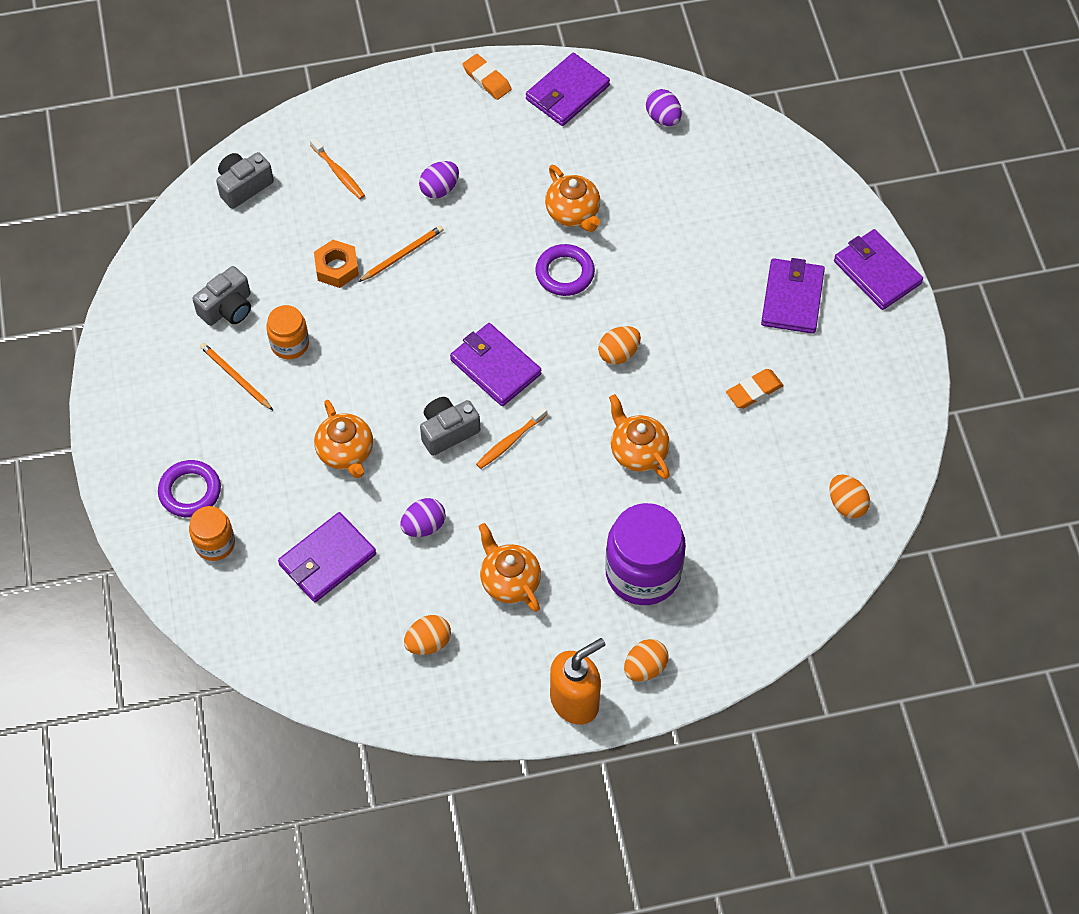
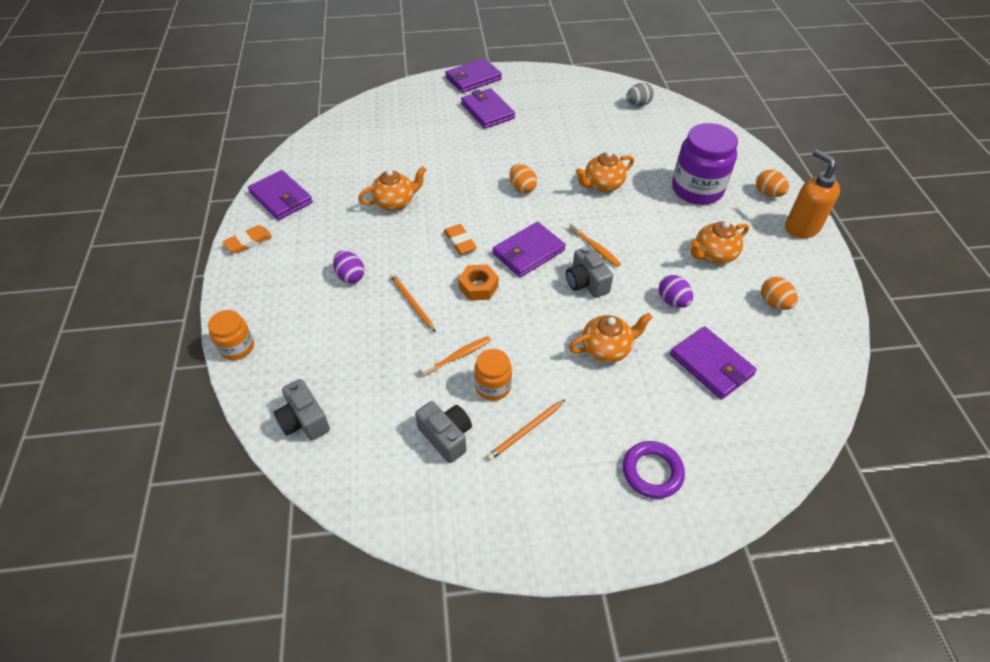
camera: 85 degrees left, 10 degrees down
orange jar [189,506,235,561] -> orange jar moved to [208,310,254,360]
orange toothbrush [310,137,365,199] -> orange toothbrush moved to [420,336,491,377]
orange nut [314,240,359,288] -> orange nut moved to [458,264,499,301]
purple ring [535,244,595,296] -> none
purple egg [646,89,682,126] -> none
orange eraser [726,369,784,409] -> orange eraser moved to [444,224,477,255]
purple wallet [761,258,825,334] -> purple wallet turned 45 degrees clockwise [461,88,515,129]
orange egg [829,474,870,518] -> grey egg [626,83,654,106]

